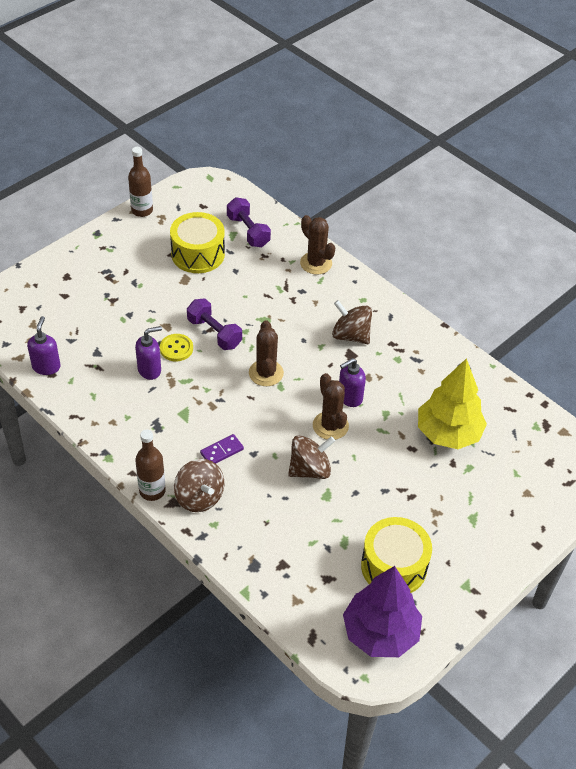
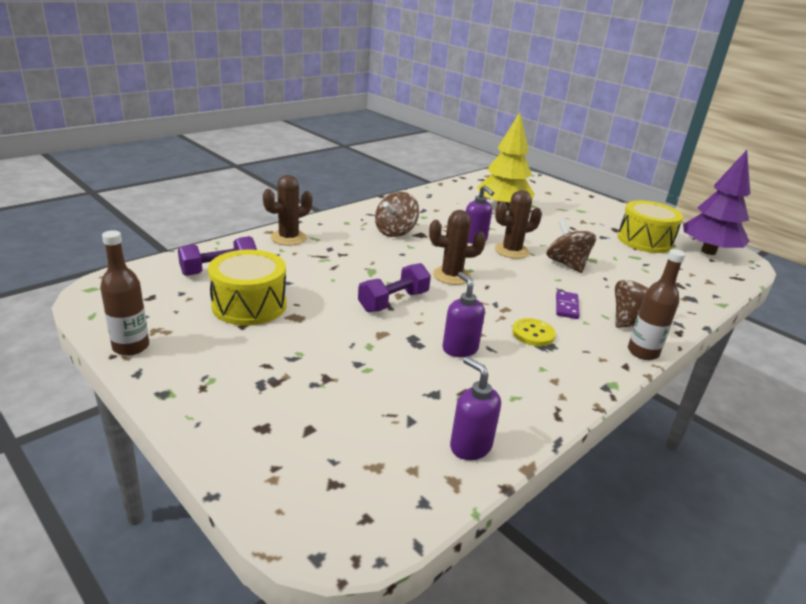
camera: 90 degrees left, 20 degrees down
purple soap dispenser [27,316,61,375] -> purple soap dispenser turned 45 degrees clockwise [450,357,501,460]
yellow button [160,334,193,361] -> yellow button moved to [512,318,556,346]
purple domino [200,434,244,464] -> purple domino turned 45 degrees clockwise [556,291,580,319]

